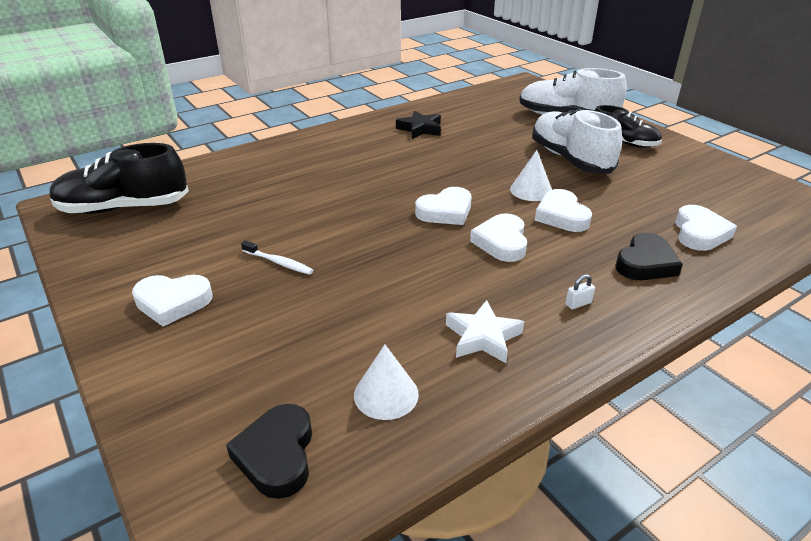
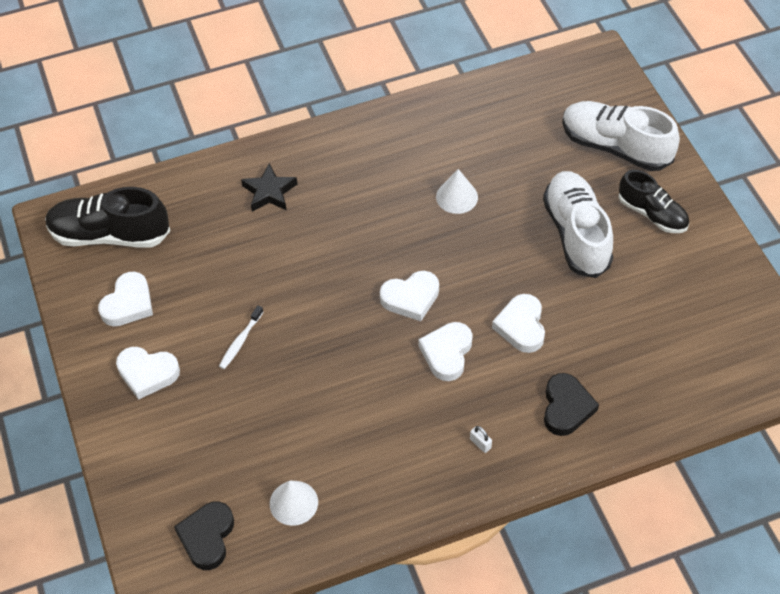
camera: 15 degrees right, 20 degrees up
white toothbrush [241,240,313,275] -> white toothbrush turned 75 degrees clockwise [219,305,263,369]
black star [396,110,441,139] -> black star moved to [241,163,297,212]
white star [446,300,524,363] -> none
white cone [510,150,552,201] -> white cone moved to [436,169,478,214]
white padlock [566,274,595,309] -> white padlock turned 60 degrees clockwise [470,426,492,453]
black heart [615,233,683,280] -> black heart turned 45 degrees counterclockwise [544,373,599,436]
white heart [675,205,737,251] -> white heart moved to [98,272,153,326]

